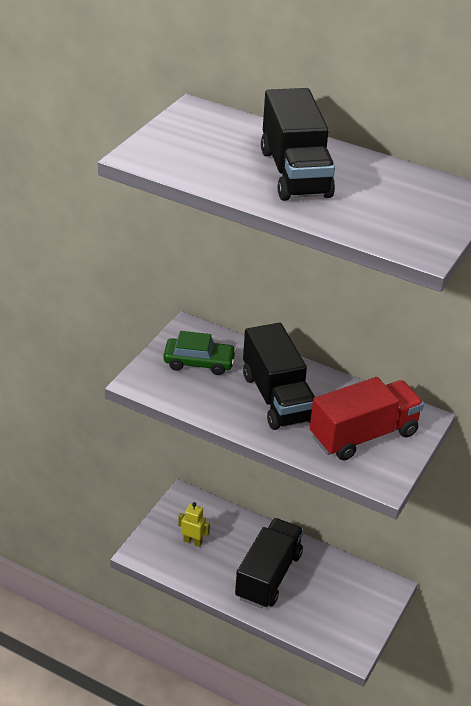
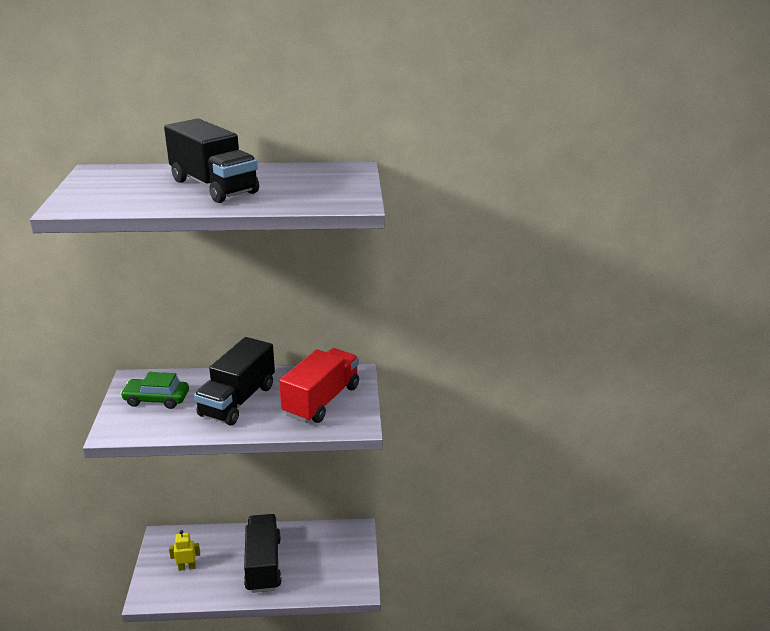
camera: 30 degrees left, 10 degrees down
green car [163,331,236,375] -> green car turned 150 degrees counterclockwise [120,372,189,409]
black truck [243,323,315,430] -> black truck turned 75 degrees clockwise [194,337,275,425]

